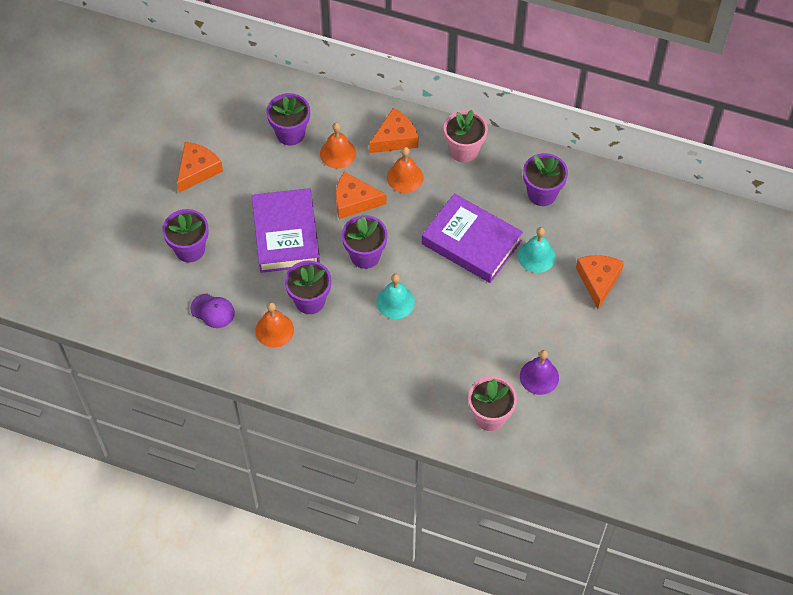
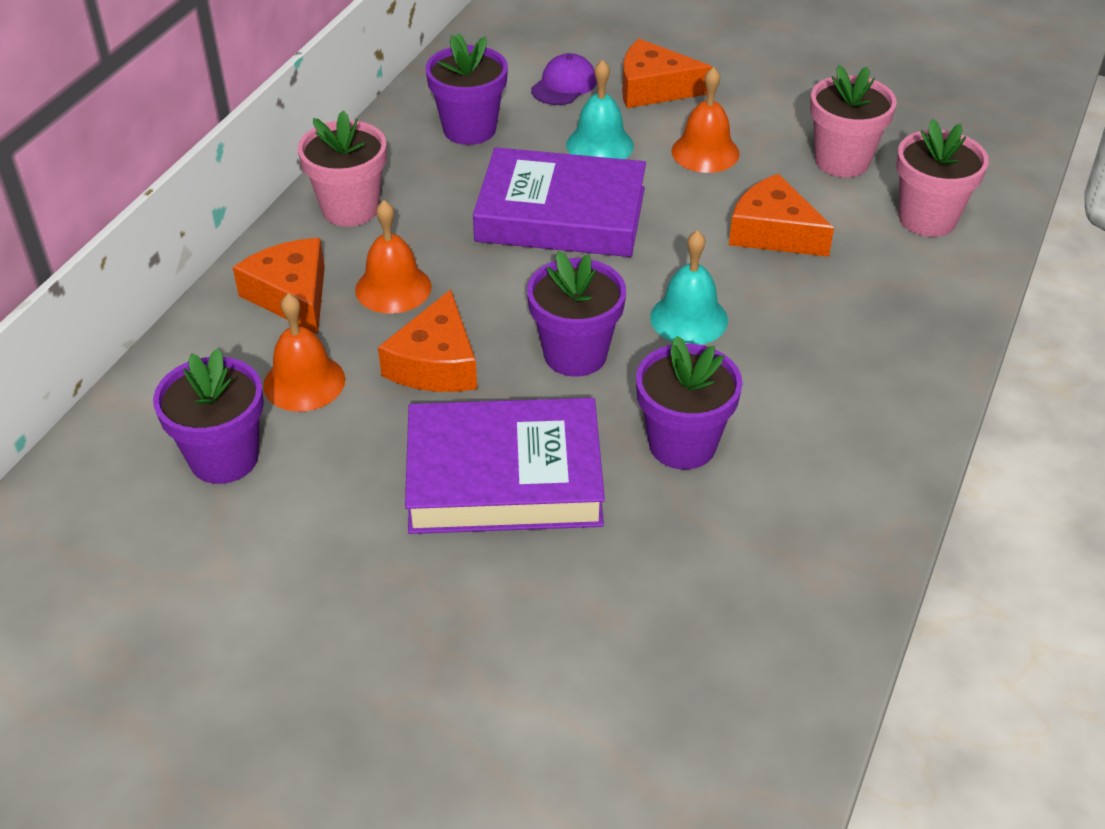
camera: 85 degrees left, 15 degrees down
purple flower pot [162,209,209,262] -> none
orange cheese [177,142,223,193] -> orange cheese moved to [729,174,834,257]
purple cap [190,293,235,328] -> purple cap moved to [531,53,597,105]
orange bell [255,302,294,348] -> orange bell moved to [671,67,739,173]
purple book [422,193,523,283] -> purple book turned 60 degrees clockwise [473,147,646,257]
purple bell [520,350,559,395] -> pink flower pot [810,65,897,177]

